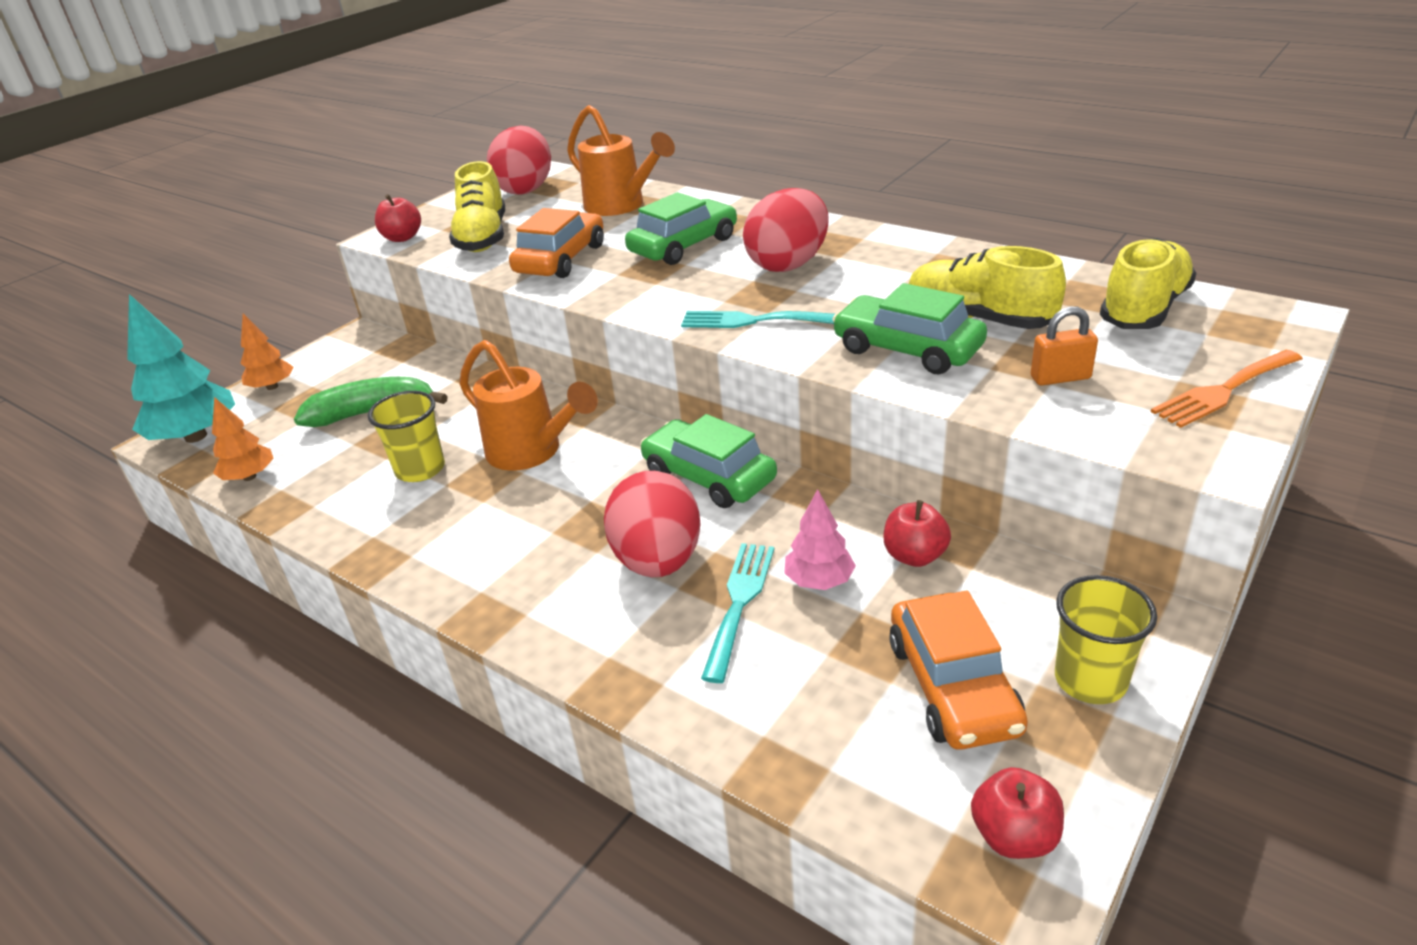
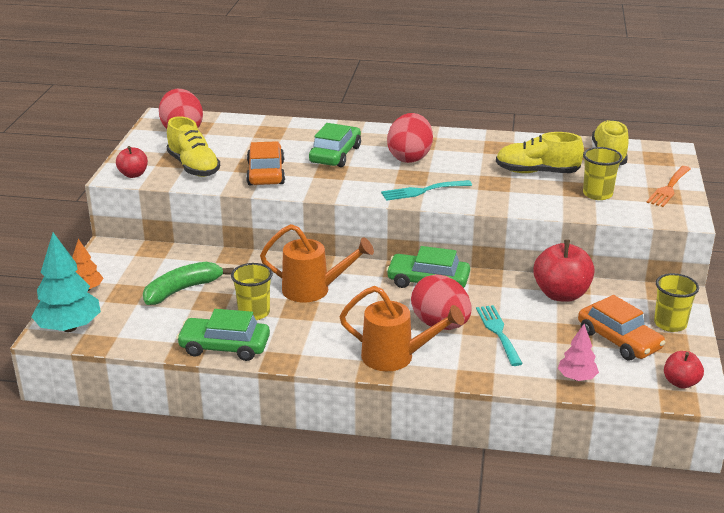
camera: 30 degrees left, 5 degrees down
orange tree [212,397,274,481] -> none
orange watering can [567,105,675,216] -> orange watering can moved to [339,286,464,371]
pink tree [785,489,856,590] -> pink tree moved to [558,324,599,381]
green car [832,283,987,374] -> green car moved to [176,309,270,361]
red apple [883,500,951,567] -> red apple [533,239,595,302], size x1.75
orange padlock [1031,306,1098,386] -> yellow cup [583,147,623,200]

